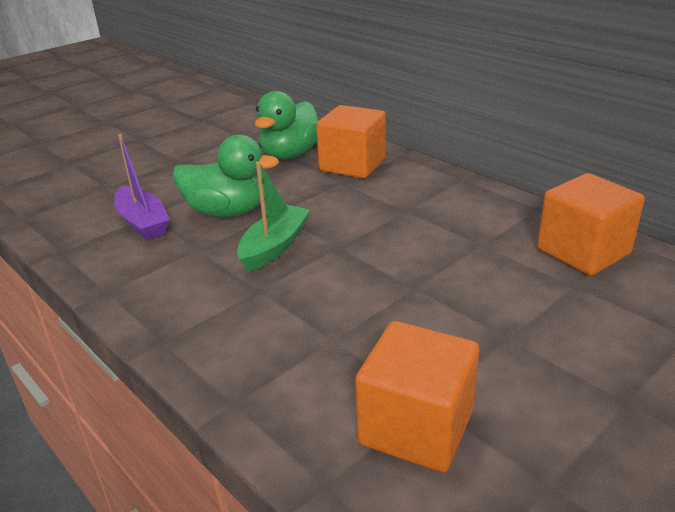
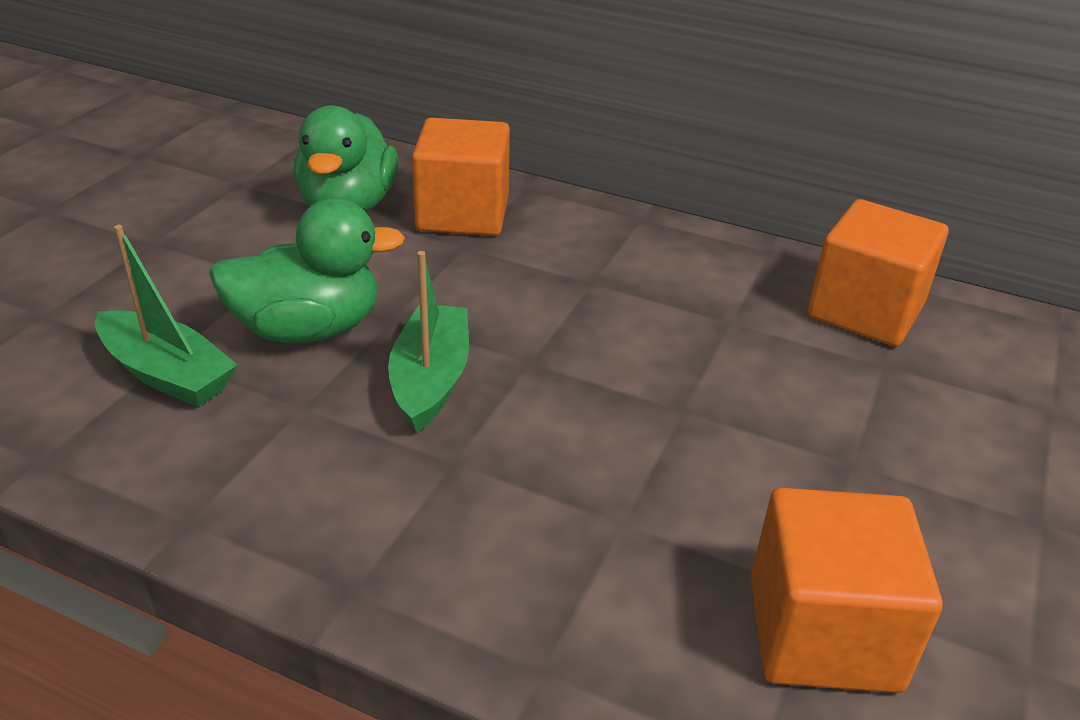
camera: 25 degrees left, 5 degrees up
purple boat [114,134,170,240] -> green boat [95,225,238,407]

